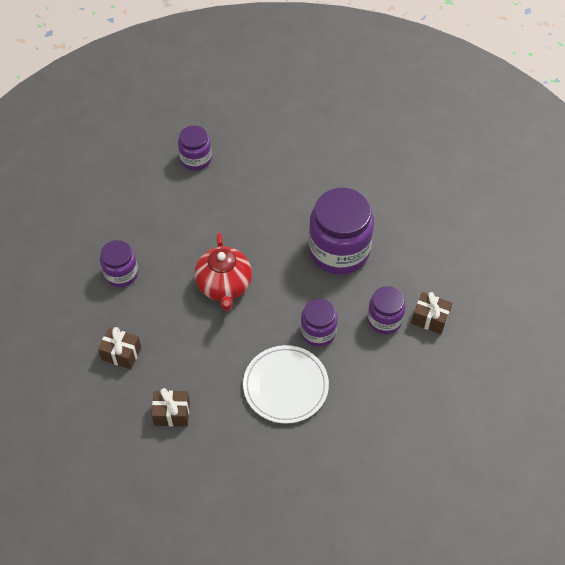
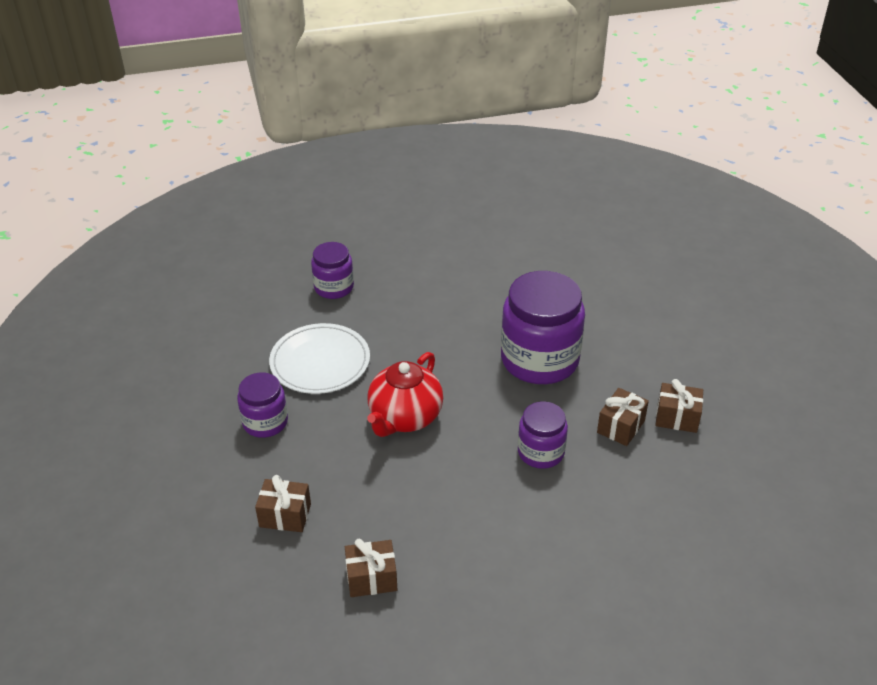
camera: 10 degrees left, 15 degrees down
red teapot [194,233,252,311] -> red teapot turned 45 degrees clockwise [367,352,443,437]
white plate [243,345,329,424] -> white plate moved to [269,323,370,394]
purple jar [367,286,406,334] -> brown gift [597,388,649,446]

